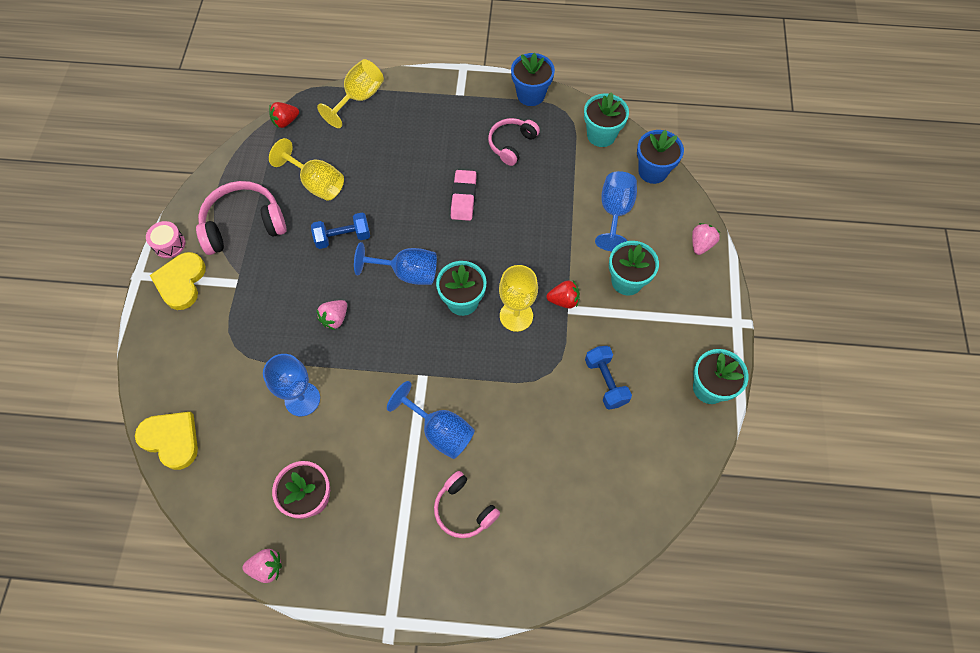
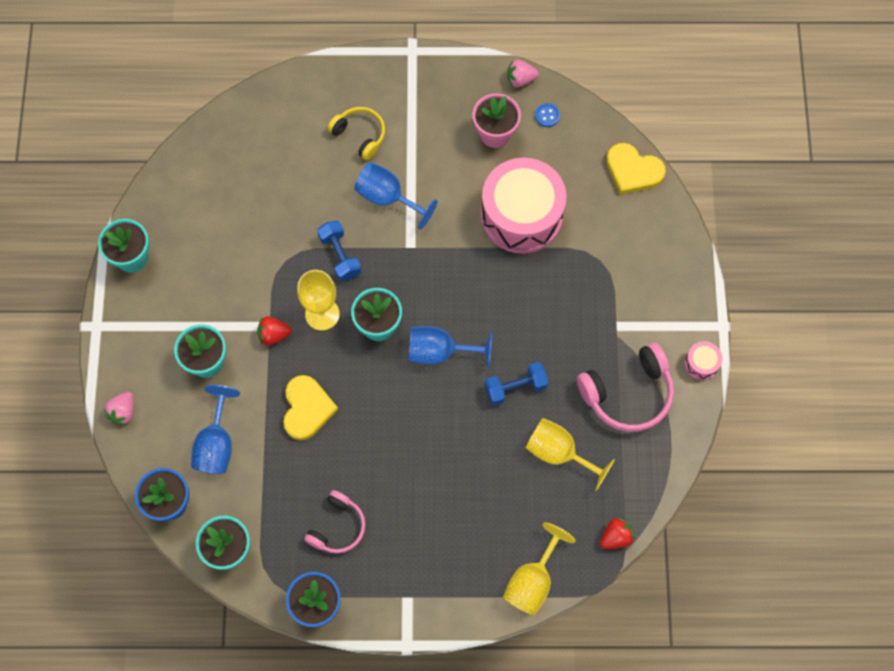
camera: 175 degrees right, 5 degrees up
yellow heart [150,252,206,310] -> yellow heart moved to [283,375,338,440]
blue goblet [263,354,320,416] -> pink drum [481,158,566,254]
pink strawberry [317,300,347,330] -> none
pink headphones [434,471,500,538] -> yellow headphones [327,107,385,160]
pink eraser [451,170,477,221] -> none
blue dumbbell [585,346,632,409] -> blue dumbbell moved to [317,221,361,281]
none -> blue button [535,103,560,127]

